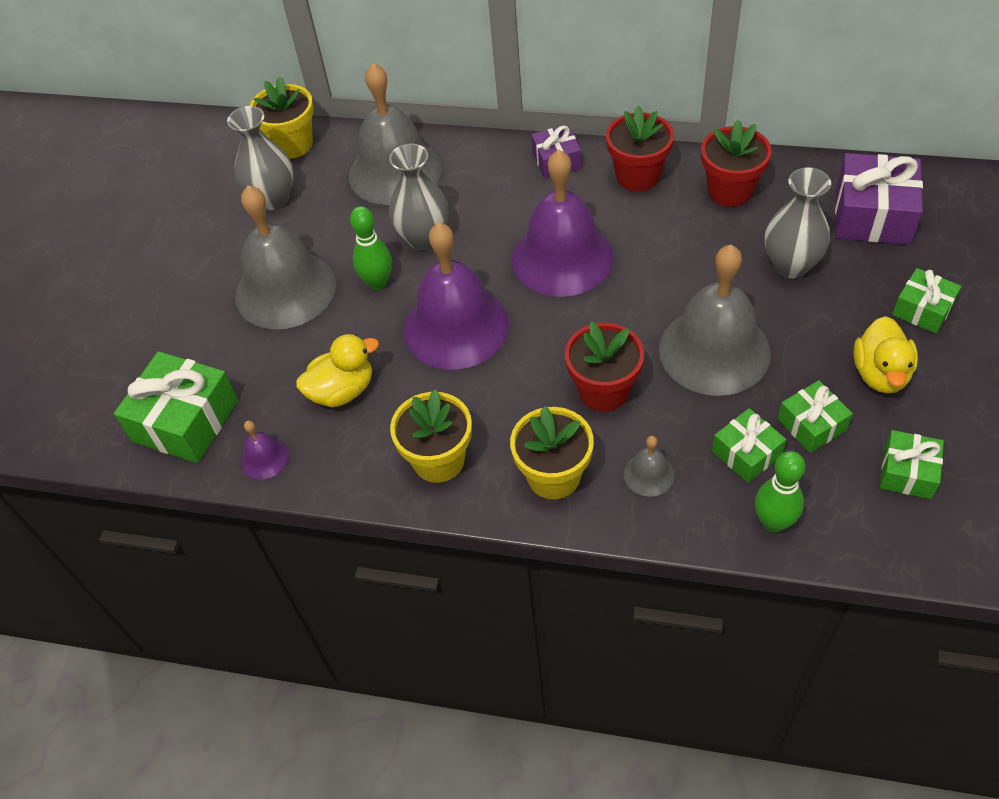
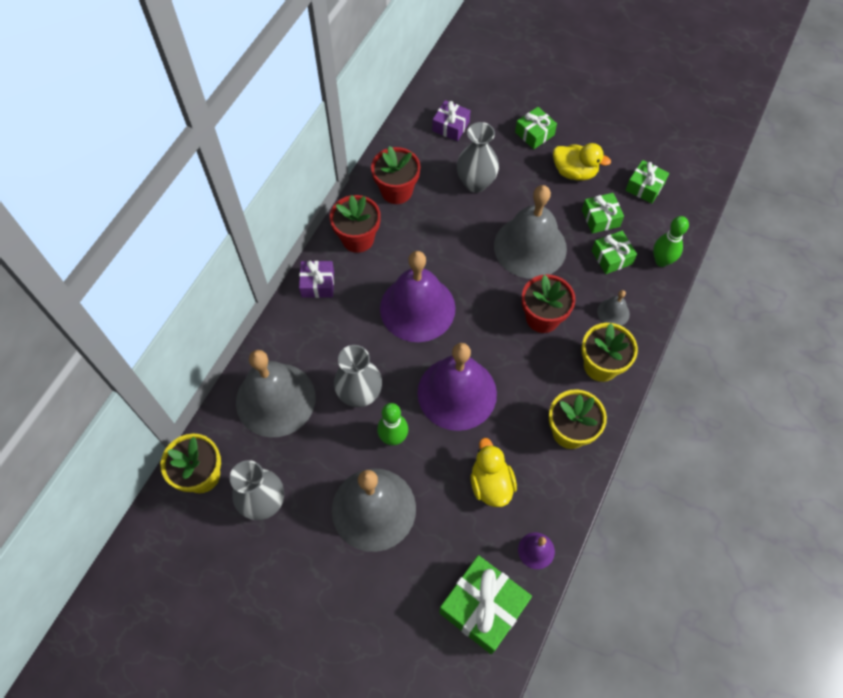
camera: 80 degrees left, 10 degrees up
purple gift [835,153,923,245] -> purple gift [432,100,471,141], size x0.58

